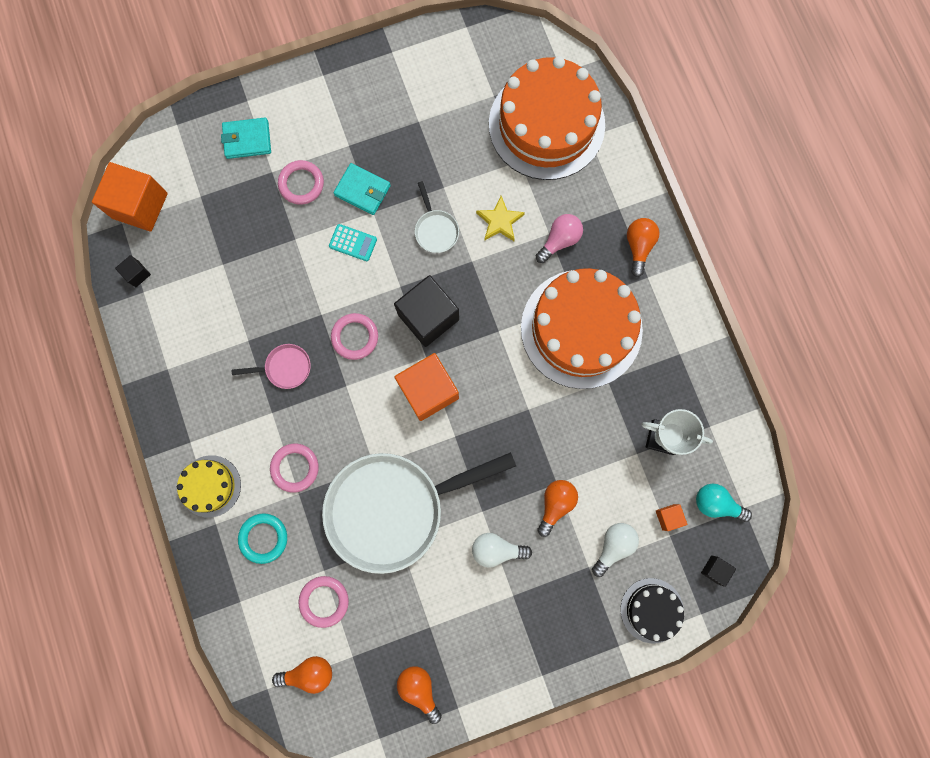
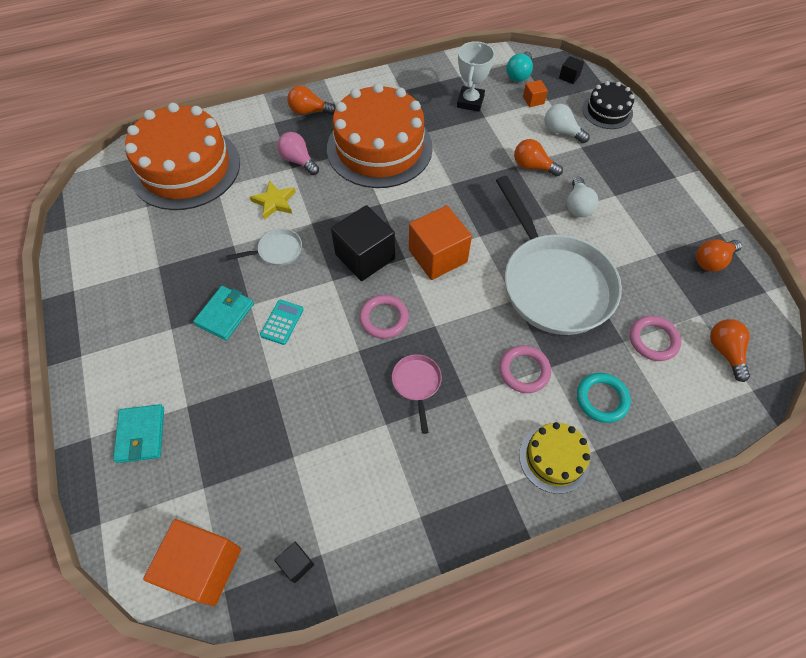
camera: 90 degrees left, 20 degrees down
pink ring [278,160,324,205] -> none

